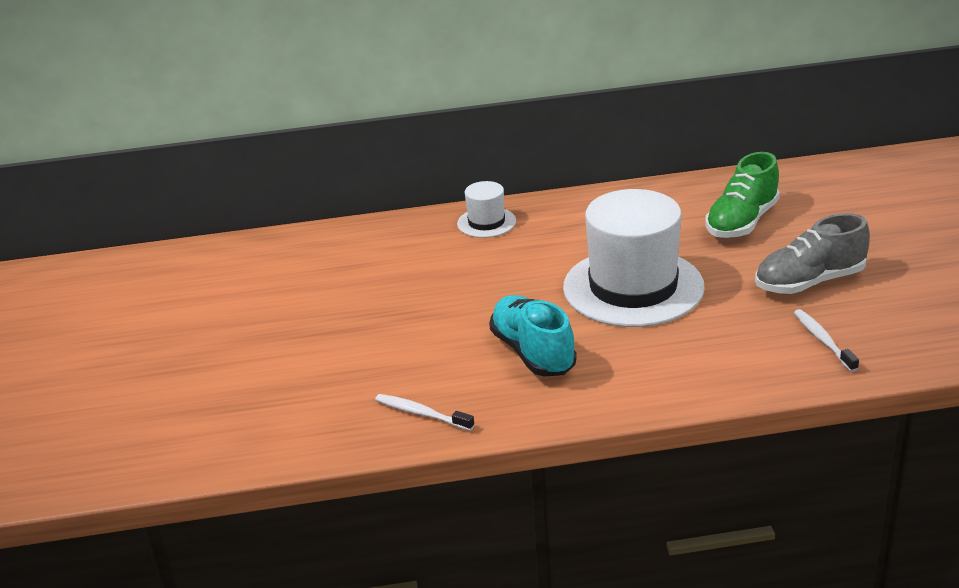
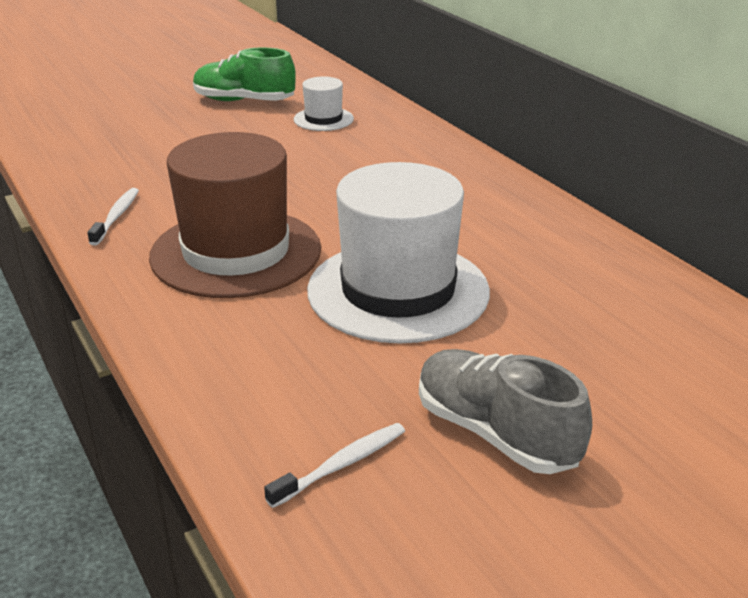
camera: 65 degrees right, 0 degrees up
white hat [457,181,516,238] -> white hat moved to [294,76,354,131]
turquoise shoe [489,295,577,376] -> brown hat [149,132,321,298]
green shoe [705,152,780,238] -> green shoe moved to [193,47,296,101]

